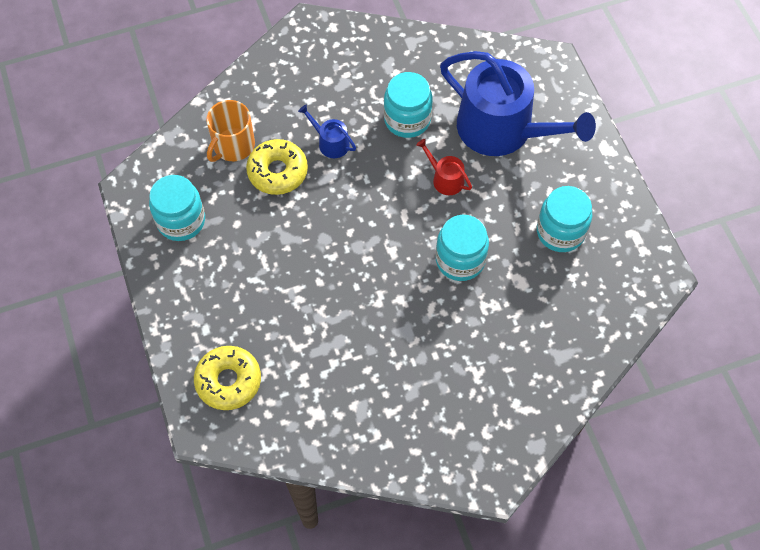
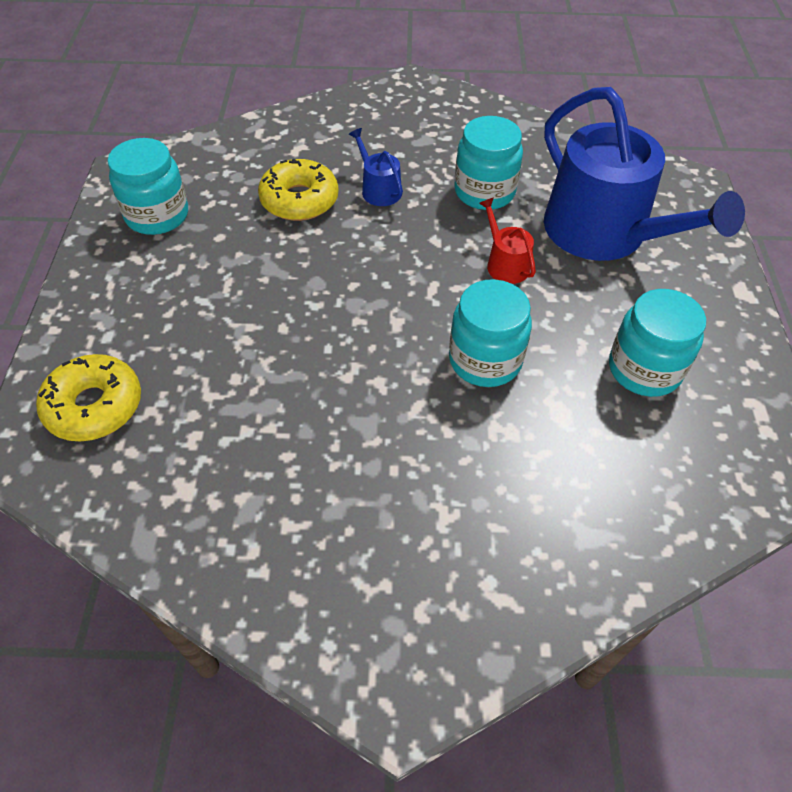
camera: 20 degrees right, 10 degrees down
orange mug [206,100,255,162] -> none

